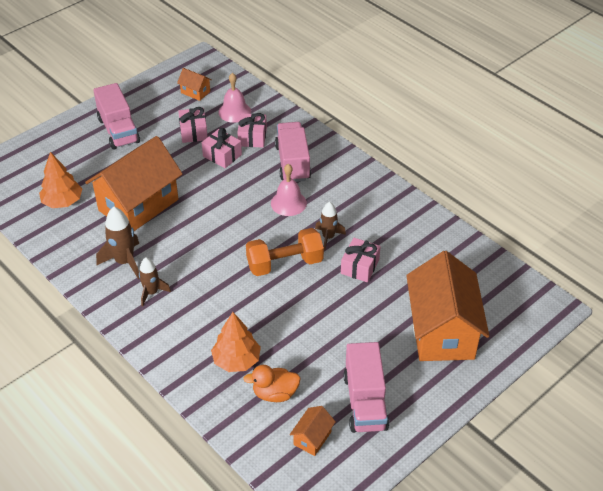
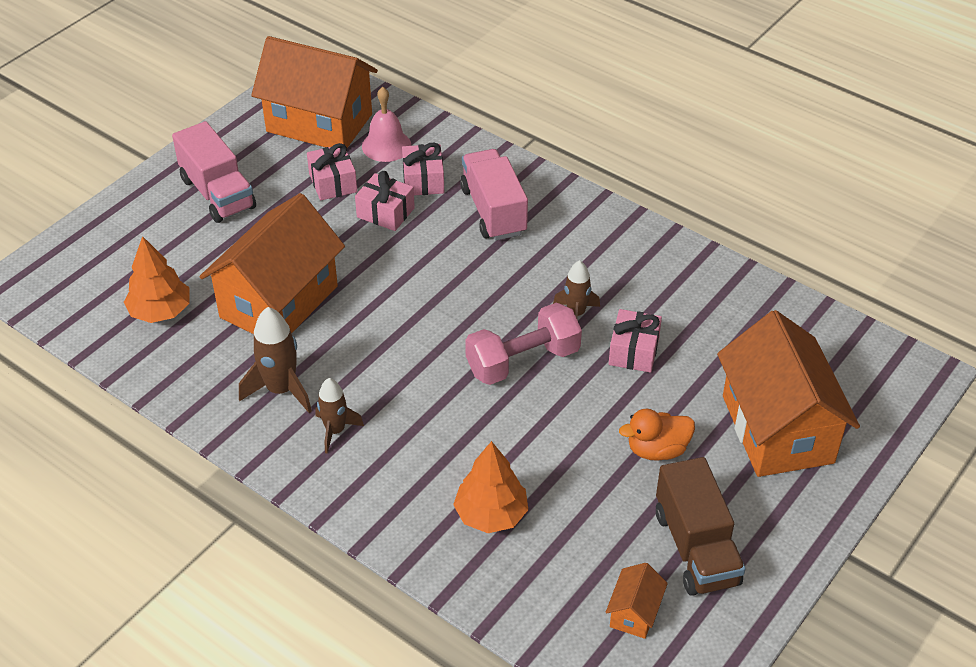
camera: 10 degrees left, 0 degrees up
orange house [177,68,212,101] -> orange house [251,36,378,148], size x2.42
orange duck [243,365,301,402] -> orange duck moved to [619,409,695,461]
orange dumbbell [246,228,324,276] -> pink dumbbell [465,303,582,385]
pink bell [271,164,307,216] -> none
pink truck [343,342,389,433] -> brown truck [656,457,746,596]

